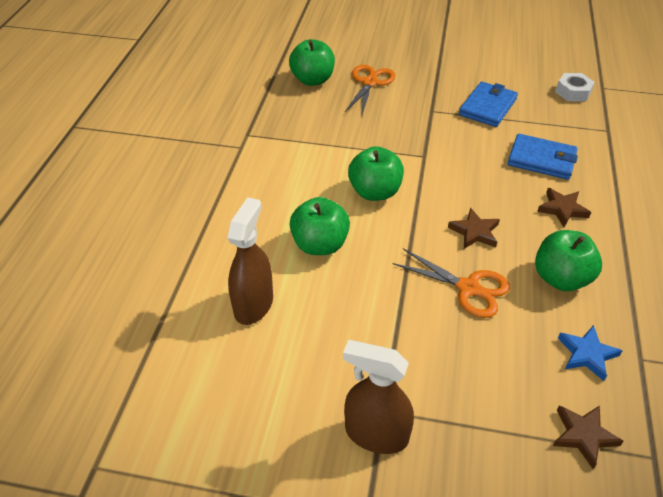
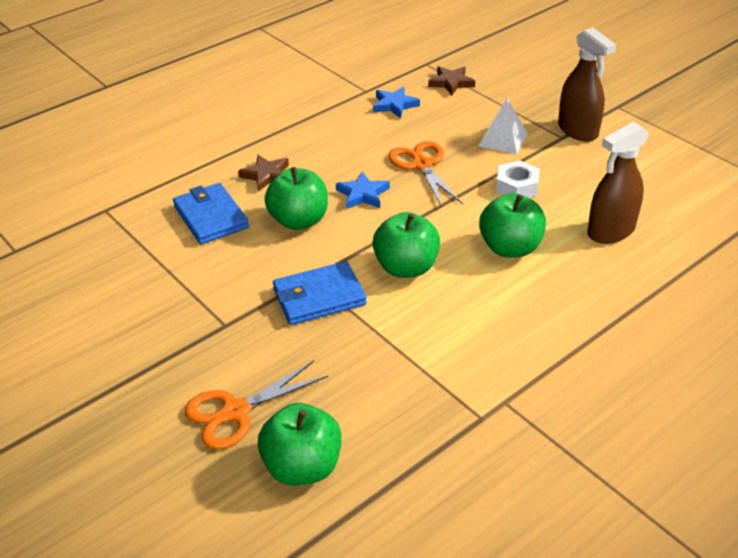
camera: 140 degrees left, 5 degrees down
brown star [448,208,500,249] -> blue star [336,171,390,209]
blue wallet [459,81,518,127] -> blue wallet moved to [273,261,367,325]
green apple [535,230,602,291] -> green apple moved to [265,167,328,230]
white nut [555,73,595,102] -> white nut moved to [496,160,540,198]
none -> white pyramid [478,98,528,154]

